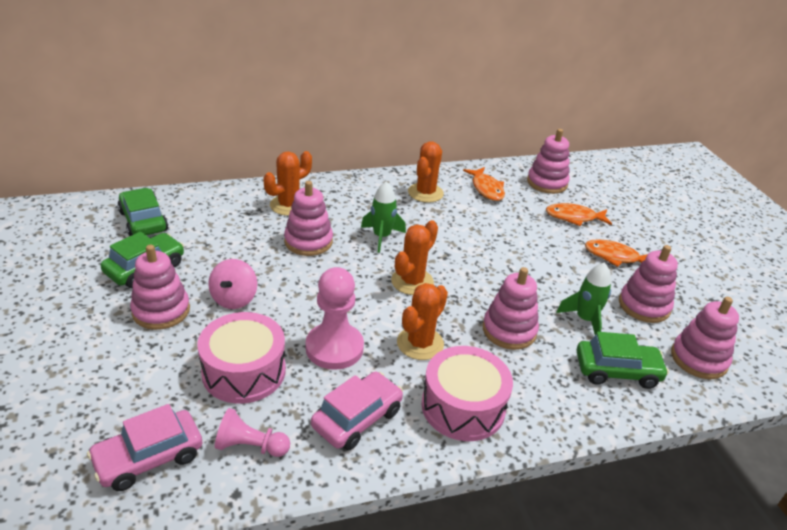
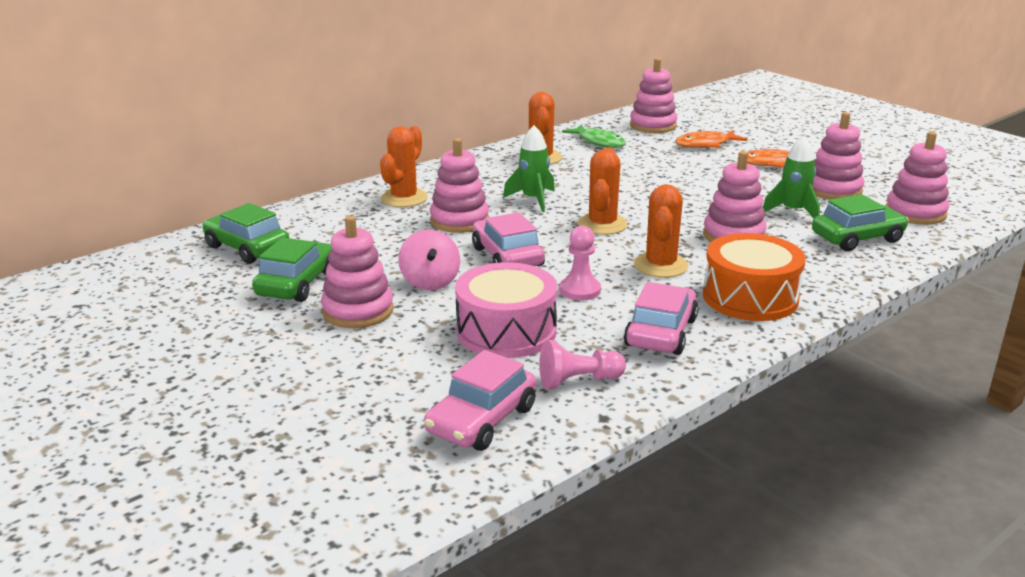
camera: 20 degrees left, 10 degrees down
pink pawn [305,267,364,370] -> pink pawn [560,225,601,301], size x0.60
pink drum [421,346,513,441] -> orange drum [703,233,806,321]
orange fish [463,167,505,201] -> green fish [562,124,626,148]
none -> pink car [472,212,545,266]

